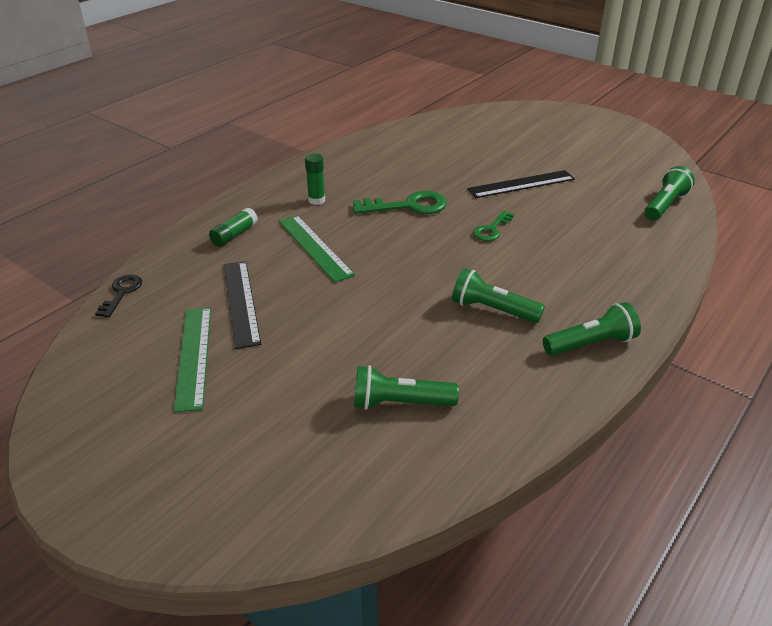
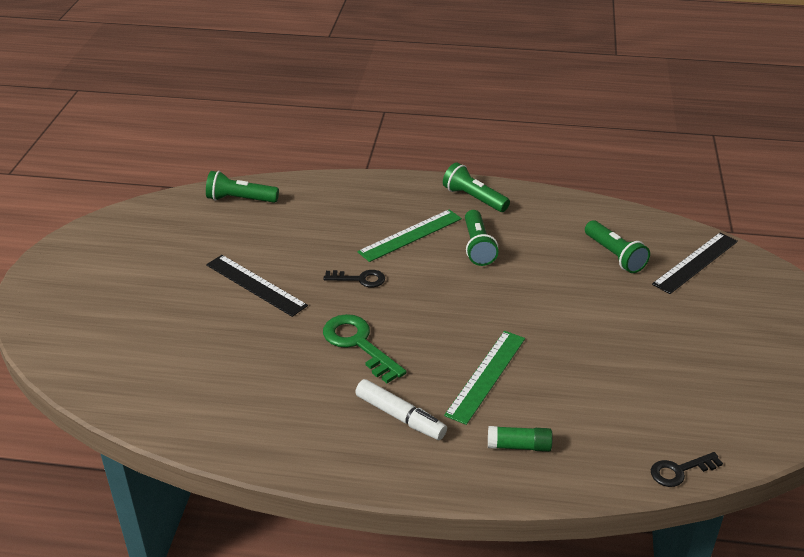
camera: 120 degrees left, 0 degrees up
green ruler [174,307,211,412] -> green ruler moved to [357,209,462,262]
black ruler [223,261,261,349] -> black ruler moved to [652,232,738,294]
green glue stick [305,153,325,205] -> white marker [355,379,447,440]
green key [473,211,514,241] -> black key [323,270,385,287]

